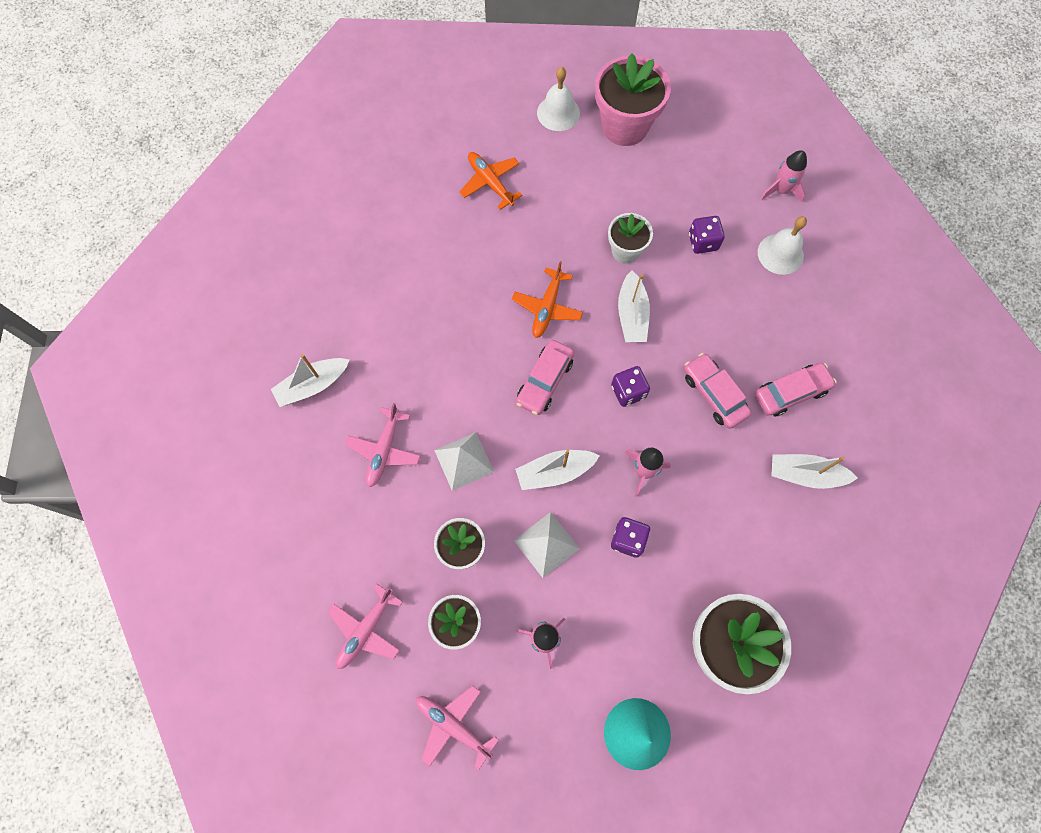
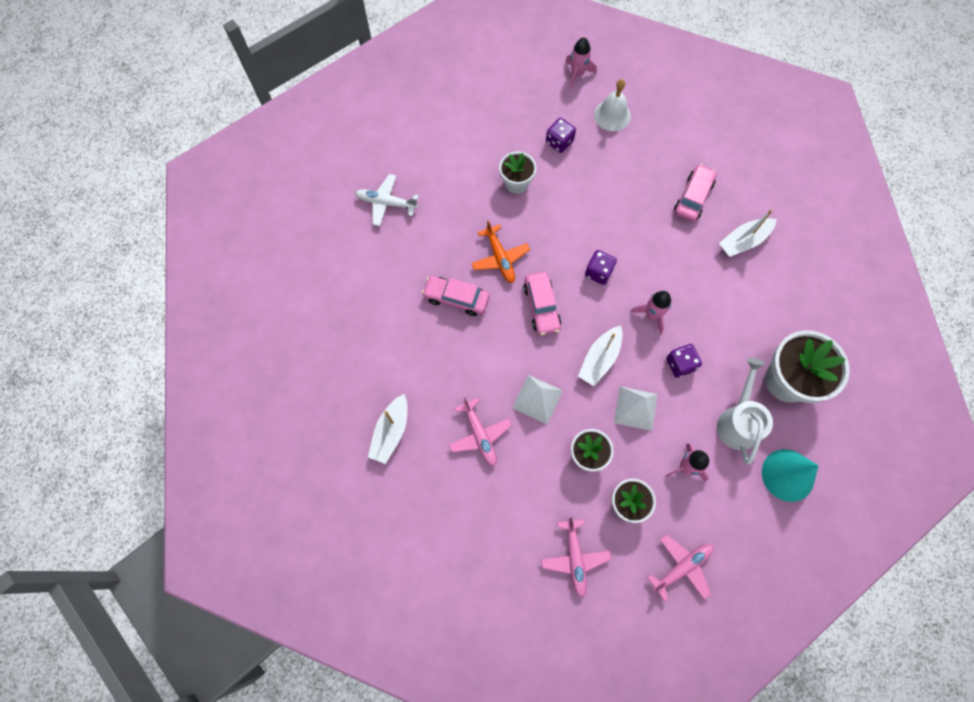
camera: 40 degrees left, 0 degrees up
pink plane [416,685,499,770] -> pink plane turned 150 degrees clockwise [647,534,714,601]
orange plane [459,152,522,210] -> white plane [355,174,419,226]
white bell [537,67,580,131] -> none
pink flower pot [595,53,671,146] -> none
white boat [618,270,650,342] -> none
pink car [684,353,751,429] -> pink car moved to [422,276,489,316]
none -> white watering can [717,358,773,464]

